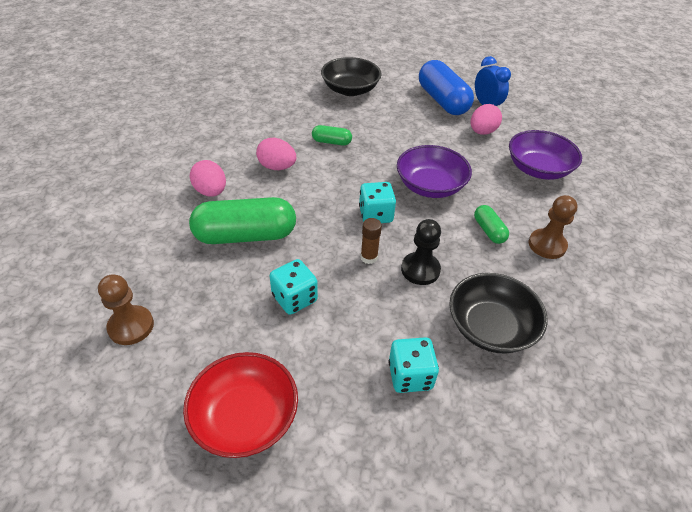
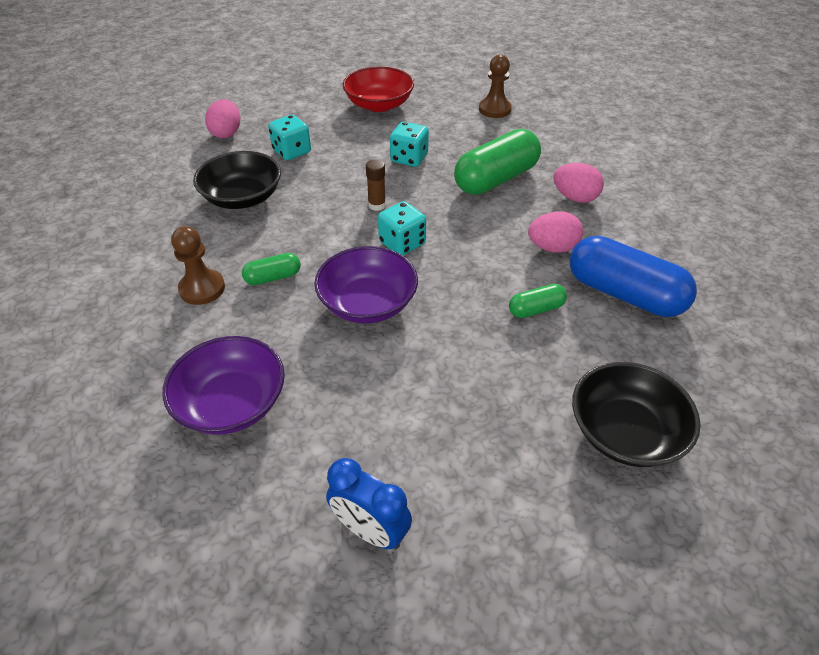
camera: 150 degrees right, 0 degrees up
black pawn [401,219,441,285] -> none
blue capsule [419,60,474,115] -> blue capsule moved to [570,236,697,317]
pink egg [471,104,502,135] -> pink egg moved to [205,99,240,138]
green capsule [474,205,509,244] -> green capsule turned 60 degrees counterclockwise [242,253,301,285]

